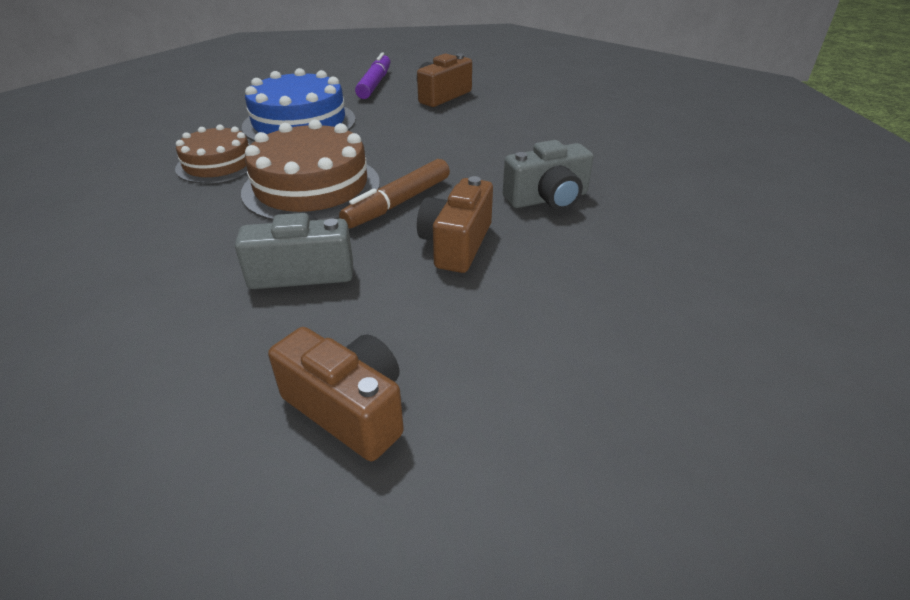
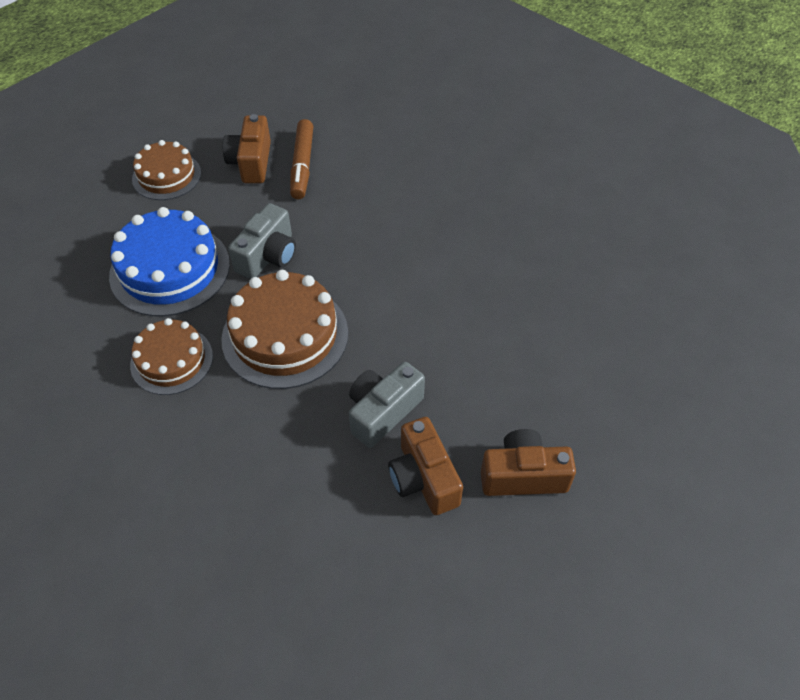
camera: 40 degrees left, 15 degrees up
brown marker [339,159,450,229] -> brown marker moved to [290,119,314,200]
purple marker [355,53,390,99] -> brown cake [132,140,201,200]
brown camera [417,176,493,273] -> brown camera moved to [388,417,463,515]
grey camera [503,140,594,210] -> grey camera moved to [228,203,296,279]

